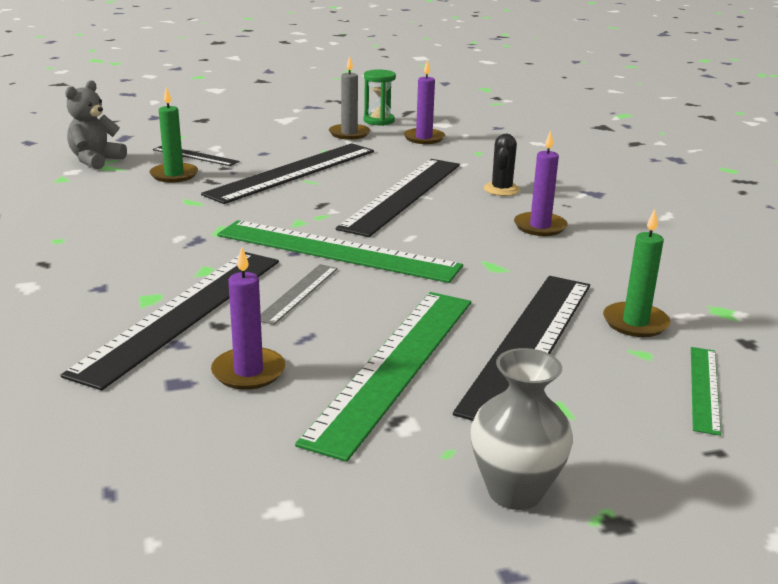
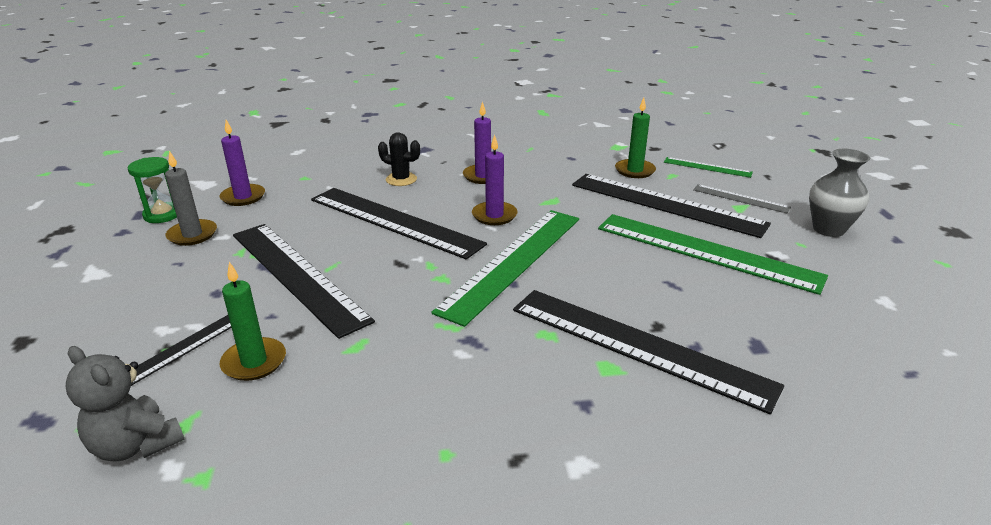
camera: 80 degrees left, 5 degrees up
purple candle [211,247,285,390] -> purple candle moved to [472,135,518,225]
grey ruler [261,264,338,325] -> grey ruler moved to [693,184,791,213]

